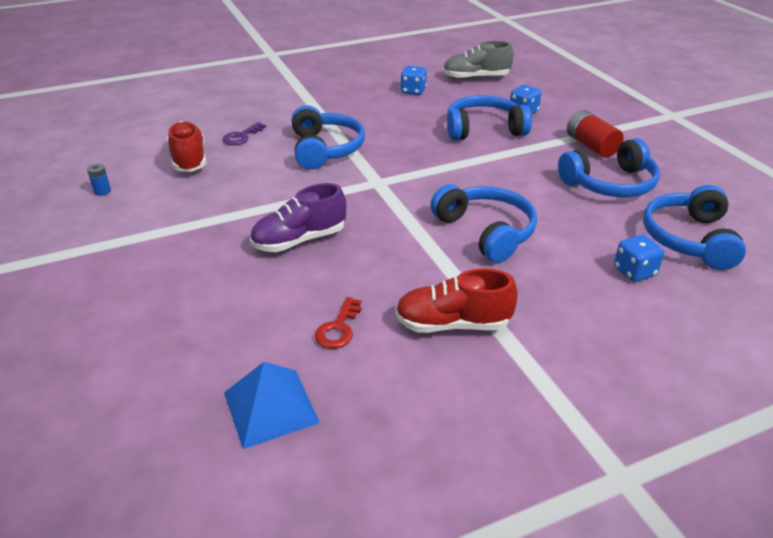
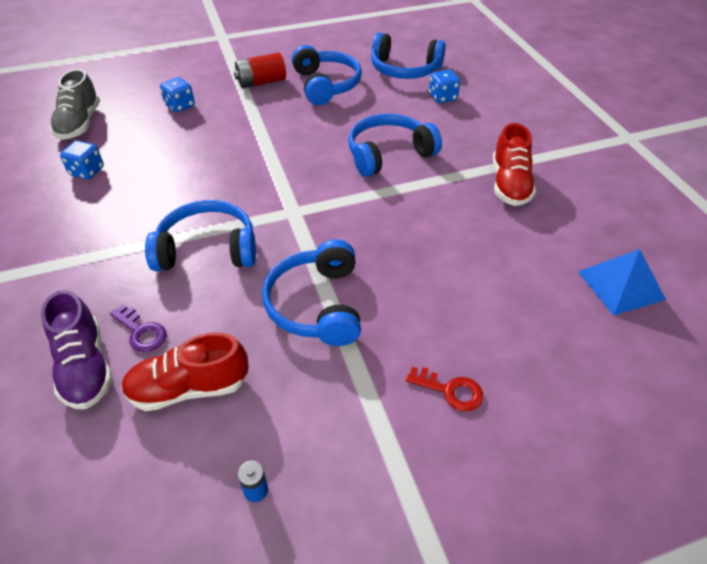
camera: 85 degrees left, 10 degrees up
purple shoe [250,183,347,252] -> purple shoe moved to [41,290,113,409]
red key [315,297,361,349] -> red key moved to [406,367,483,411]
blue headphones [447,95,532,140] -> blue headphones moved to [262,239,361,346]

